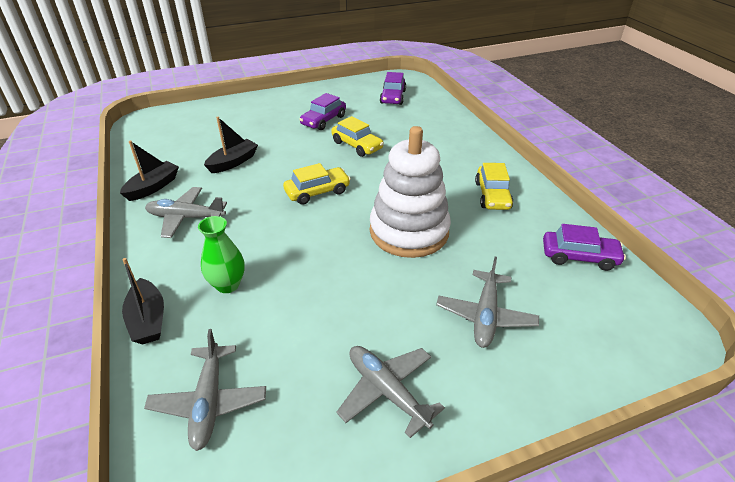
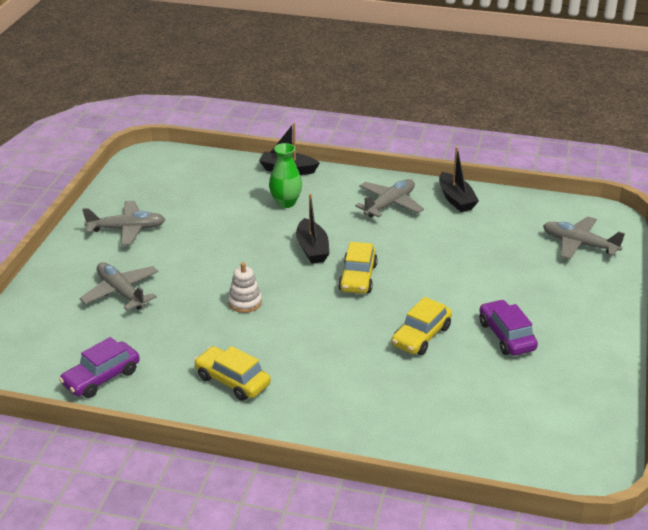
camera: 125 degrees right, 5 degrees down
grey plane [144,329,266,451] -> grey plane moved to [543,217,625,259]
black boat [204,117,258,173] -> black boat moved to [296,194,330,264]
yellow car [331,116,384,157] -> yellow car turned 45 degrees counterclockwise [391,297,452,355]
white stacking toy [370,126,451,258] -> white stacking toy [228,262,262,313], size x0.41
purple car [380,72,406,105] -> none

